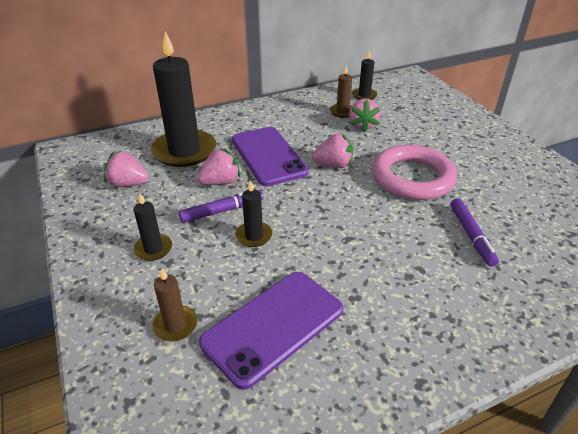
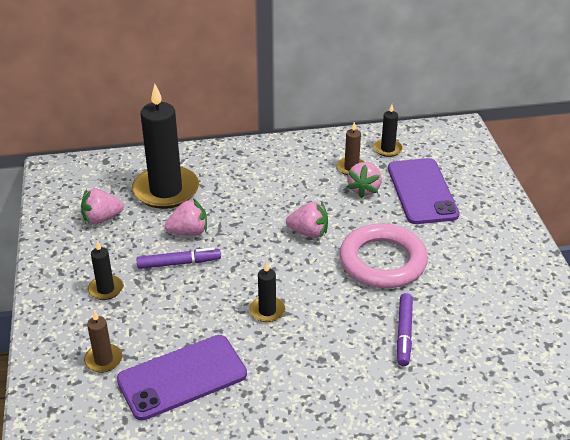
camera: 15 degrees right, 0 degrees up
pink strawberry [104,151,149,187] -> pink strawberry turned 45 degrees counterclockwise [81,188,124,224]
purple phone [232,127,309,186] -> purple phone moved to [388,158,459,224]
black candle [235,180,272,247] -> black candle moved to [249,262,285,322]

